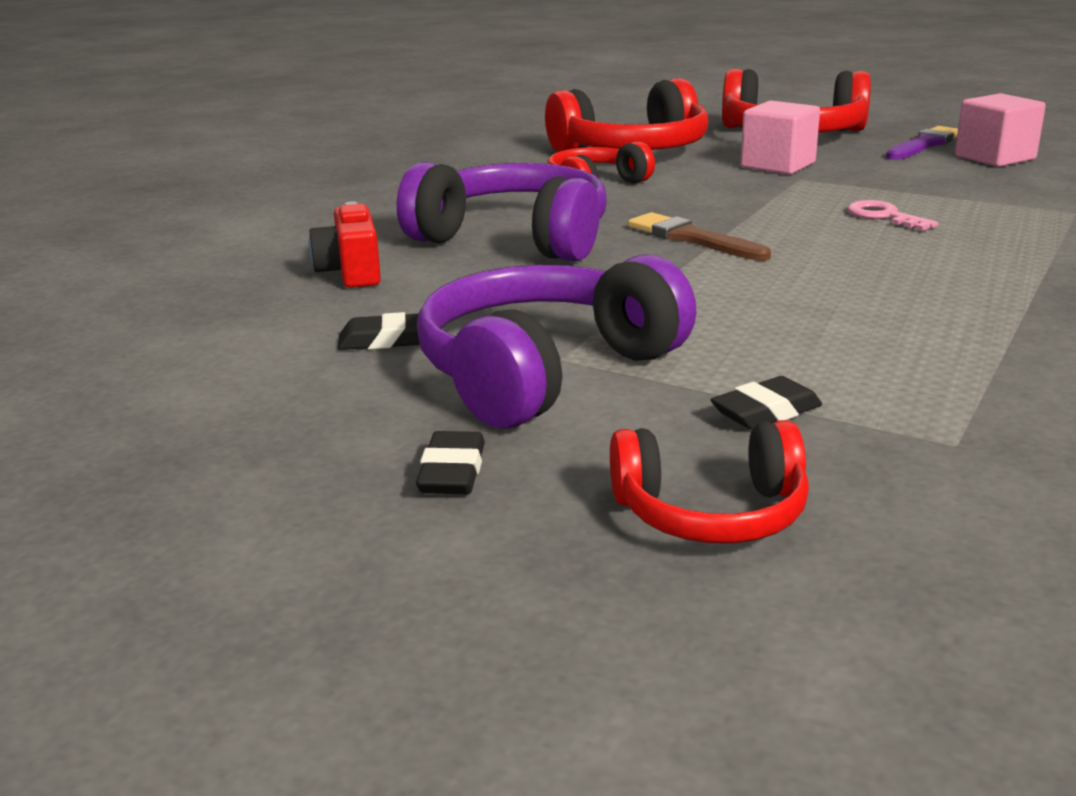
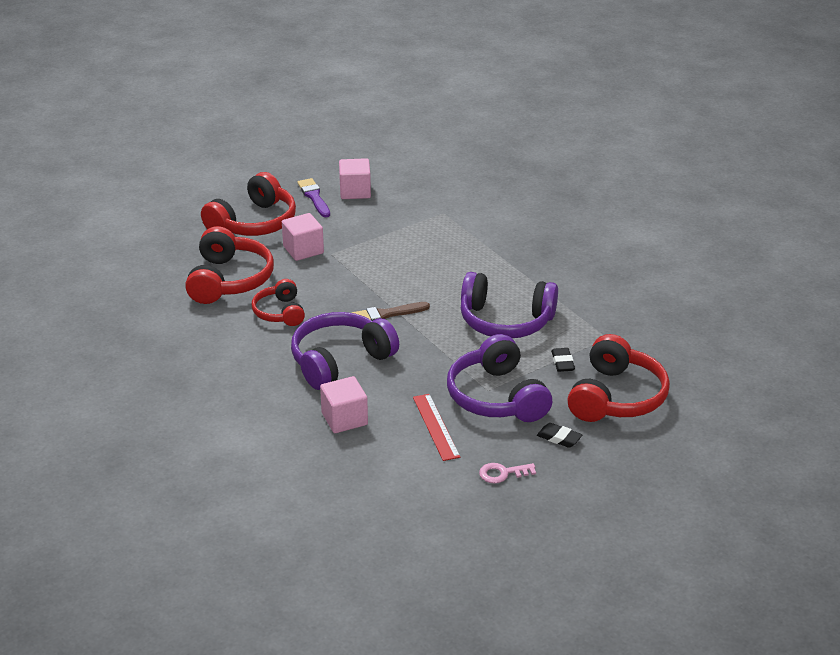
camera: 65 degrees left, 10 degrees up
red camera [309,201,381,288] -> pink cube [320,376,368,433]
black eraser [337,312,420,350] -> red ruler [413,394,460,461]
red headphones [610,420,809,544] -> red headphones [567,334,670,422], size x1.69
pink key [847,200,939,231] -> pink key moved to [479,463,536,483]
none -> purple headphones [461,272,558,338]

